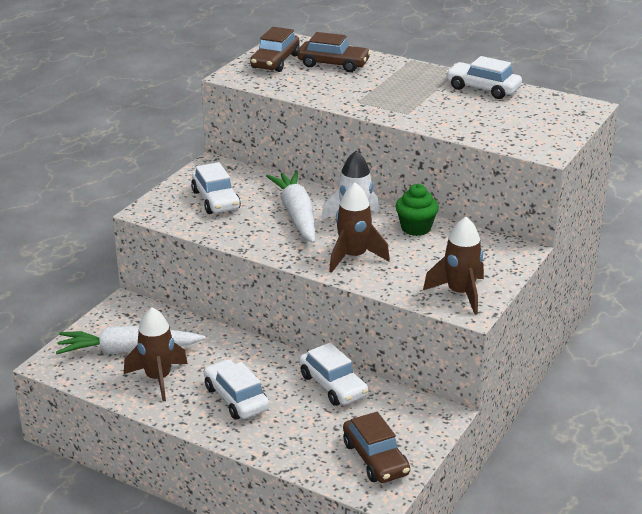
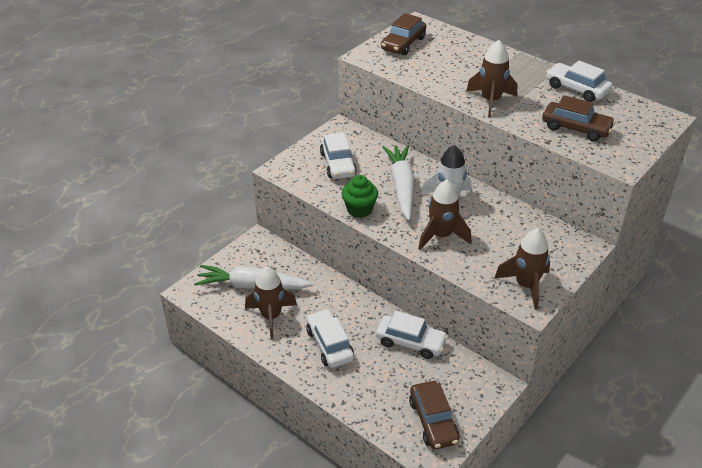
camera: 10 degrees right, 10 degrees up
brown car [297,32,371,72] -> brown car moved to [542,95,615,141]
white car [299,343,368,406] -> white car turned 45 degrees counterclockwise [376,311,448,359]
green cupcake [396,184,439,236] -> green cupcake moved to [342,175,378,218]
none -> brown rocket [466,40,517,118]

